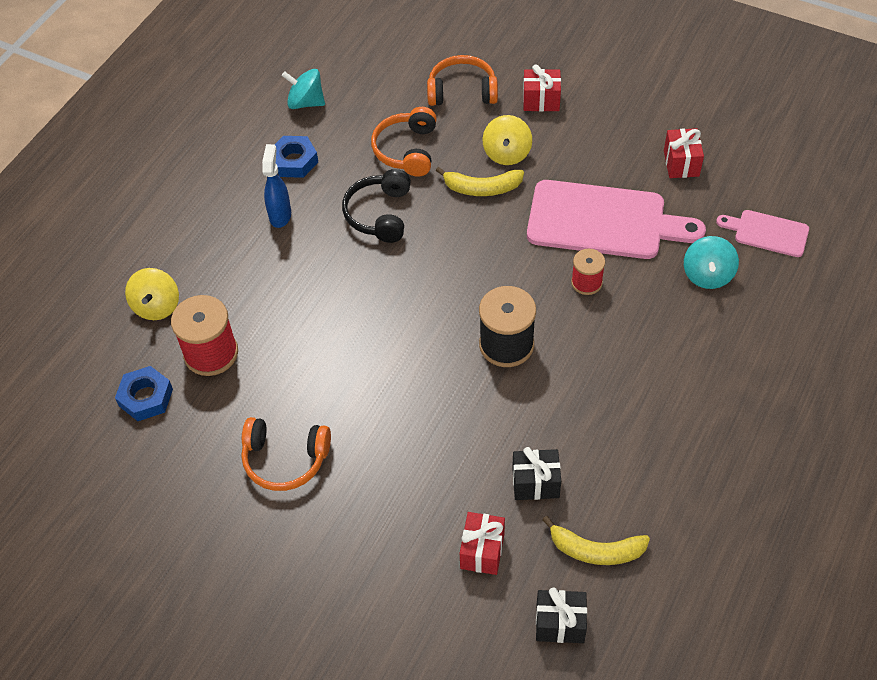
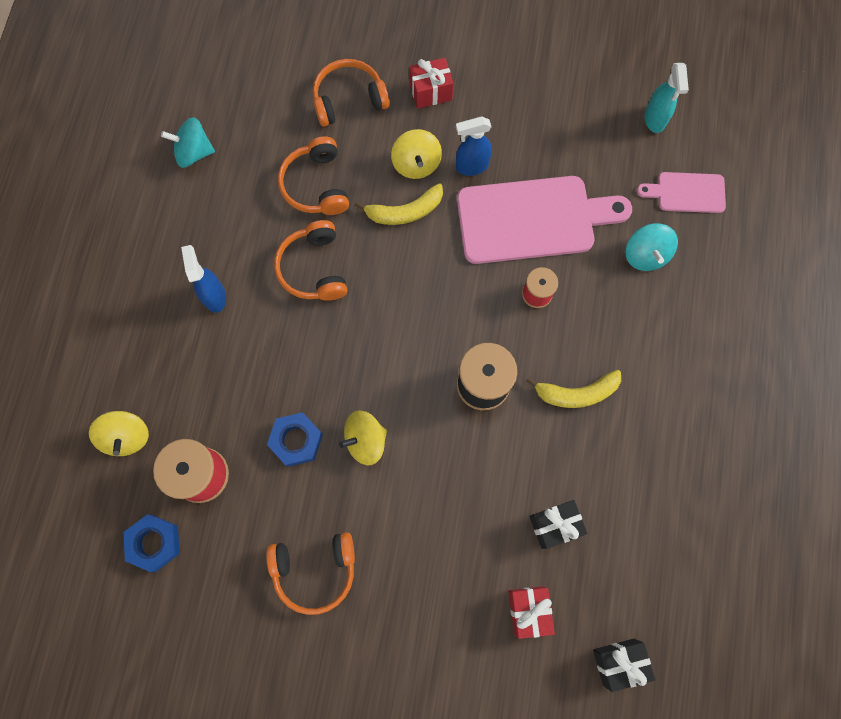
camera: 20 degrees left, 20 degrees up
blue nut [275,136,318,178] -> blue nut moved to [267,412,323,467]
black headphones [342,169,411,243] -> orange headphones [274,220,347,301]
yellow banana [542,516,650,565] -> yellow banana moved to [526,370,621,408]
red gift [664,128,704,178] -> none
none -> yellow spinning top [339,410,387,465]
none -> blue spray bottle [456,116,492,176]
none -> turquoise spray bottle [644,63,689,133]

